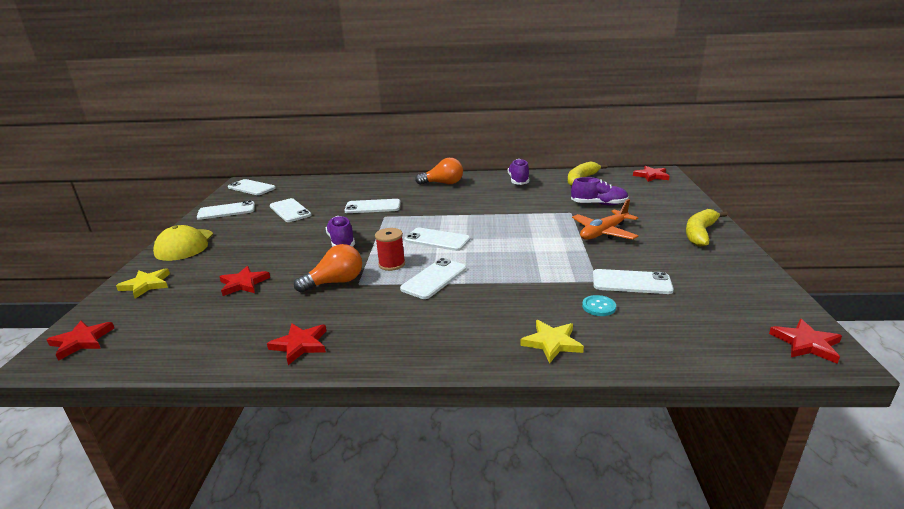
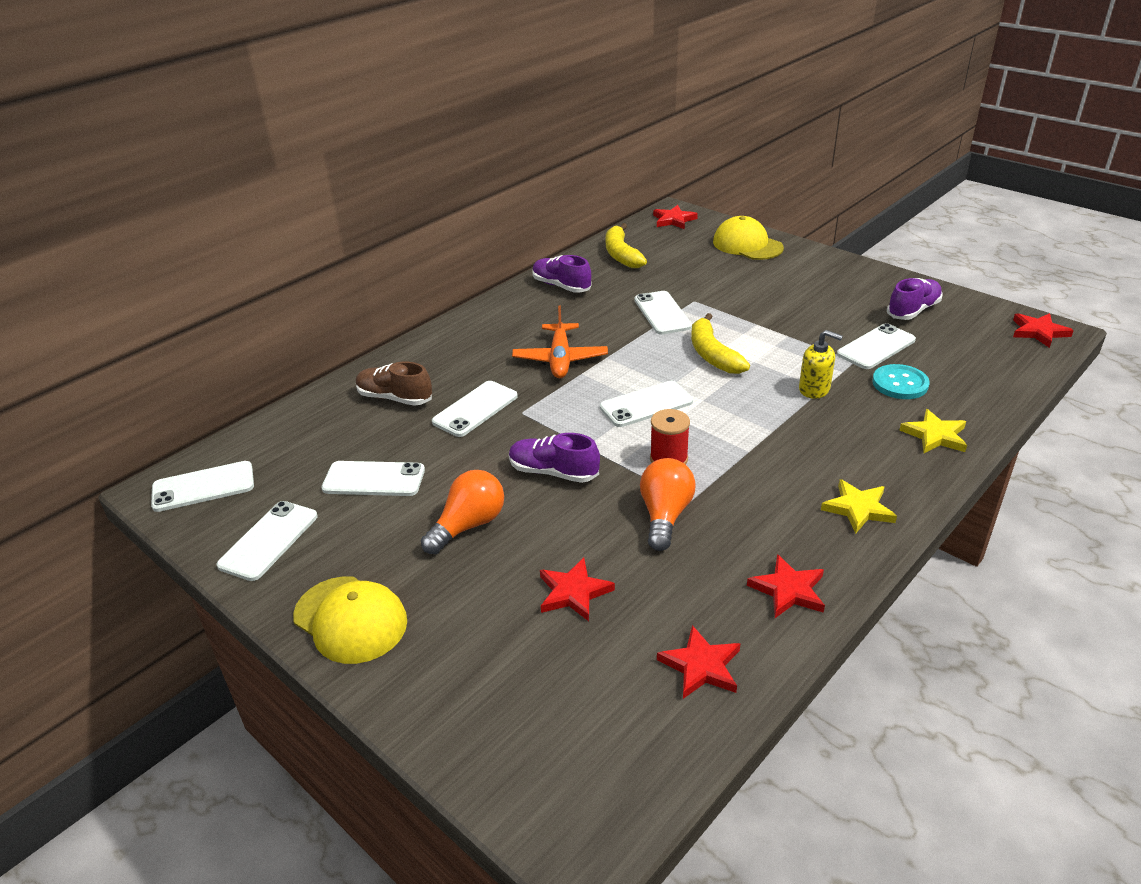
camera: 50 degrees left, 10 degrees up
red star [47,321,114,361] -> red star moved to [657,625,740,699]
yellow star [116,268,170,299] -> yellow star moved to [821,479,897,534]
white phone [400,258,466,299] -> white phone moved to [634,291,692,335]
orange light bulb [415,158,463,185] -> orange light bulb moved to [421,470,504,554]
purple shoe [571,177,629,205] -> purple shoe moved to [887,278,943,320]
orange plane [572,199,638,240] -> orange plane moved to [512,305,608,378]
turquoise button [582,295,616,316] -> turquoise button [872,364,929,399], size x1.51
yellow banana [686,209,728,247] -> yellow banana moved to [691,313,750,374]
none -> brown shoe [356,362,432,406]
none -> yellow cap [713,216,784,260]
none -> yellow soap dispenser [799,330,843,399]

